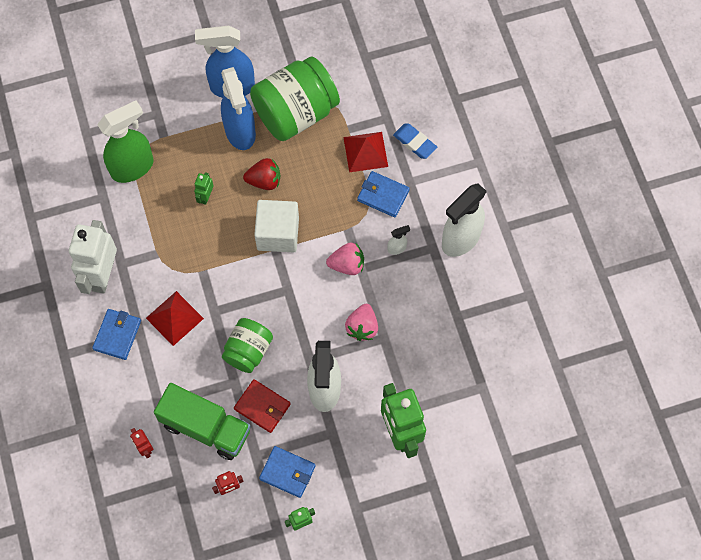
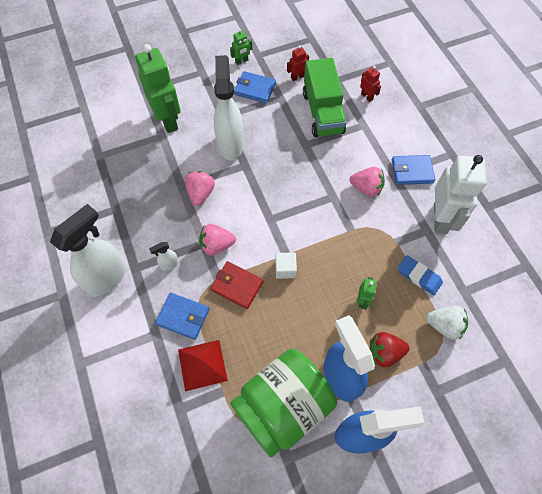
camera: 175 degrees right, 5 degrees down
blue wallet [92,309,141,360] -> blue wallet turned 75 degrees clockwise [392,155,435,185]
green spray bottle [97,100,153,183] -> white strawberry [426,306,468,340]
red pyramid [146,291,204,346] -> pink strawberry [350,167,385,197]
green truck [154,383,251,460] -> green truck turned 120 degrees counterclockwise [303,58,347,137]
green jar [222,318,273,373] -> none
red wallet [234,379,291,433] -> red wallet moved to [210,261,264,309]
red strawberry [243,158,280,190] -> red strawberry moved to [370,332,409,367]
white cube [254,200,299,252] -> white cube [275,252,297,279], size x0.52
blue eraser [393,123,437,159] -> blue eraser moved to [398,255,443,295]

